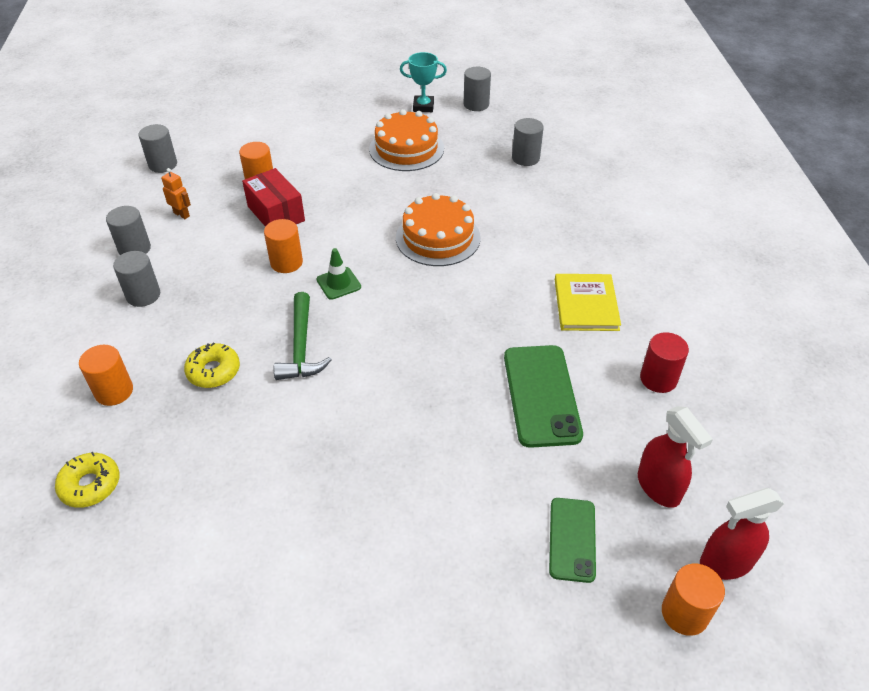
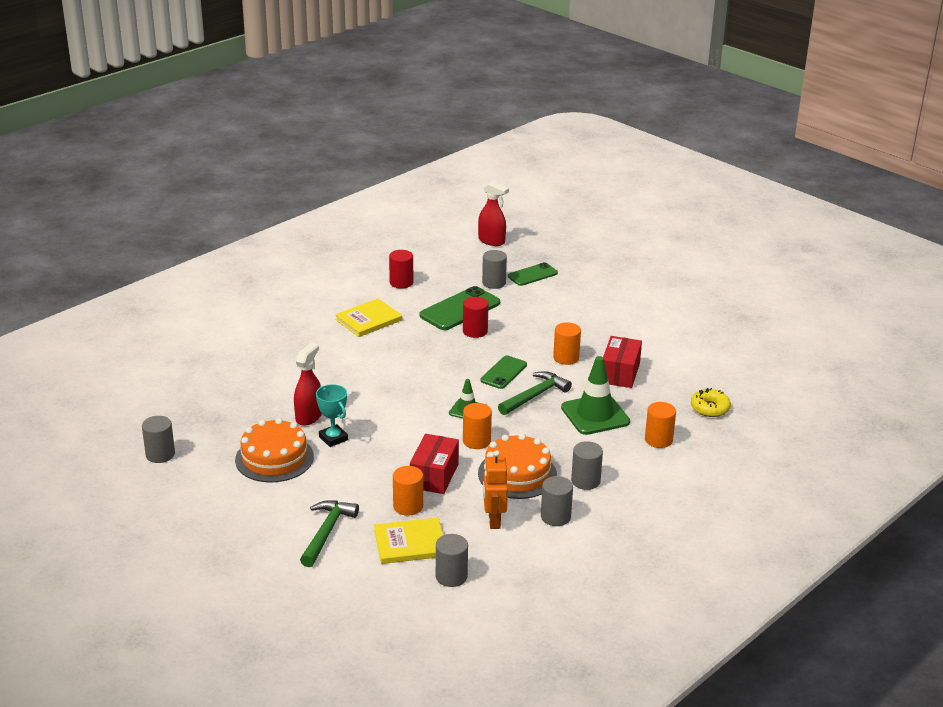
camera: 130 degrees left, 15 degrees down
orange robot [161,168,191,219] -> orange robot [483,450,508,529], size x1.56
yellow donut [184,342,240,388] -> green traffic cone [561,356,630,435]
orange cake [396,193,481,266] -> orange cake moved to [478,433,557,499]
turquoise trophy [400,52,447,112] -> turquoise trophy moved to [316,384,348,447]
grey cylinder [512,118,544,166] -> grey cylinder moved to [482,250,507,289]
red spray bottle [638,406,713,508] -> red spray bottle moved to [294,342,322,426]
orange cylinder [662,564,725,636] -> orange cylinder moved to [553,322,581,365]
none -> green hammer [300,500,359,567]
none -> yellow book [374,518,443,564]
none -> red cylinder [463,297,488,338]
none -> green phone [480,355,527,389]
none -> red box [603,336,642,388]

